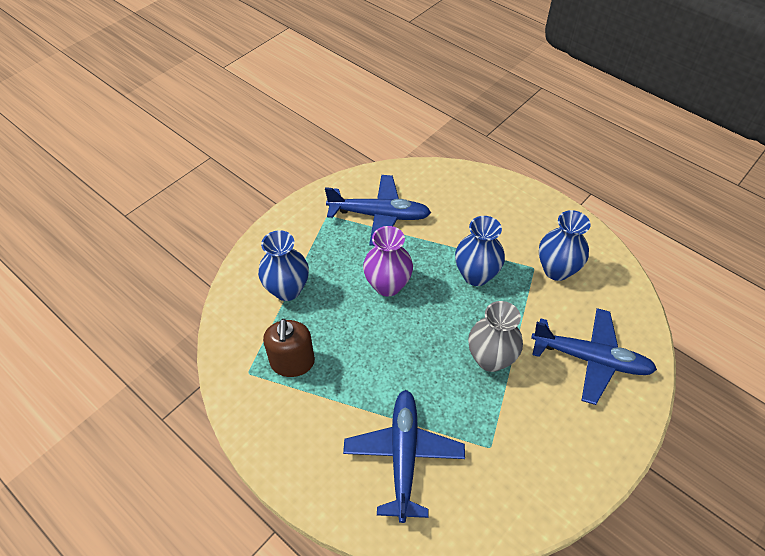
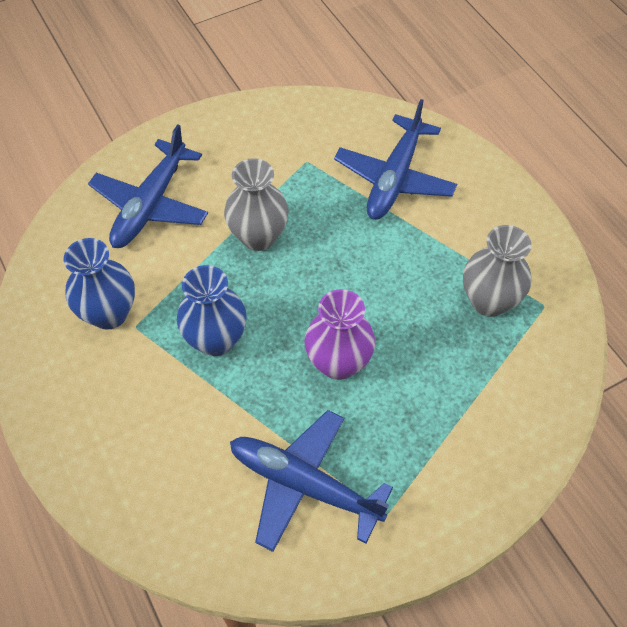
camera: 160 degrees left, 5 degrees up
blue vase [258,230,309,301] -> none
brown soap dispenser [263,319,315,377] -> grey vase [463,225,531,317]
blue plane [531,308,657,405] -> blue plane turned 105 degrees counterclockwise [88,124,208,248]

